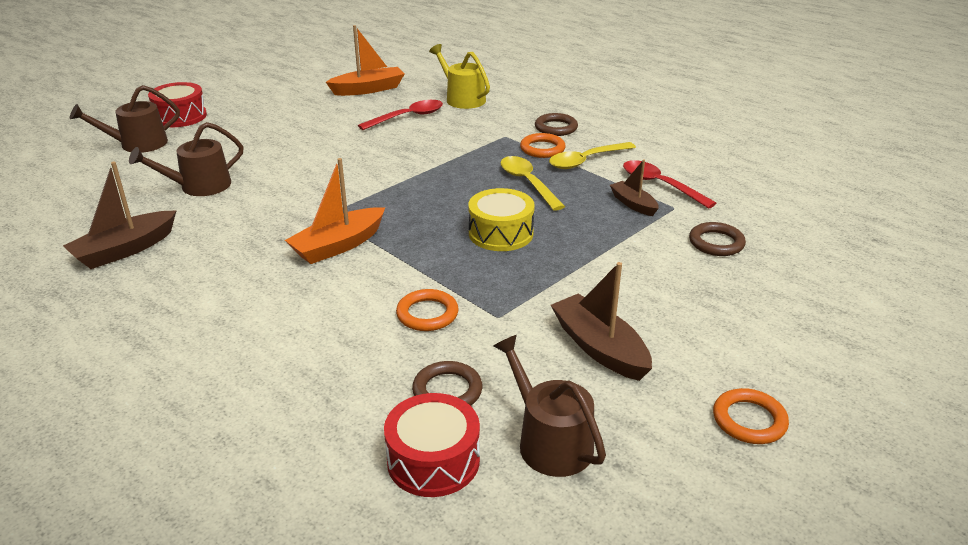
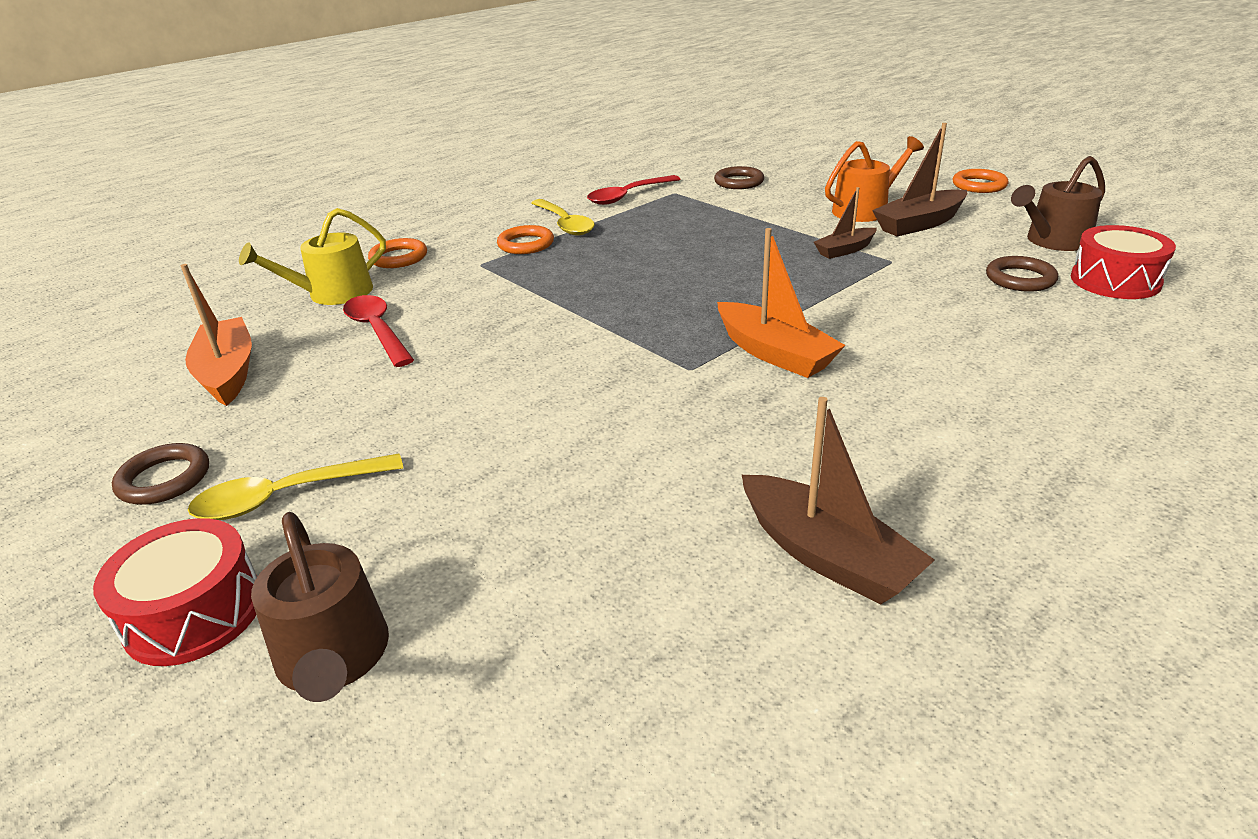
camera: 85 degrees left, 0 degrees up
brown watering can [129,122,244,196] -> none
orange ring [396,289,459,331] -> orange ring moved to [368,238,427,268]
yellow drum [468,188,535,251] -> none
yellow spoon [500,156,565,211] -> yellow spoon moved to [188,453,403,520]
brown ring [535,113,578,136] -> brown ring moved to [112,443,209,505]
brown boat [610,159,659,216] -> brown boat moved to [814,187,877,259]
none -> orange watering can [825,136,924,222]

